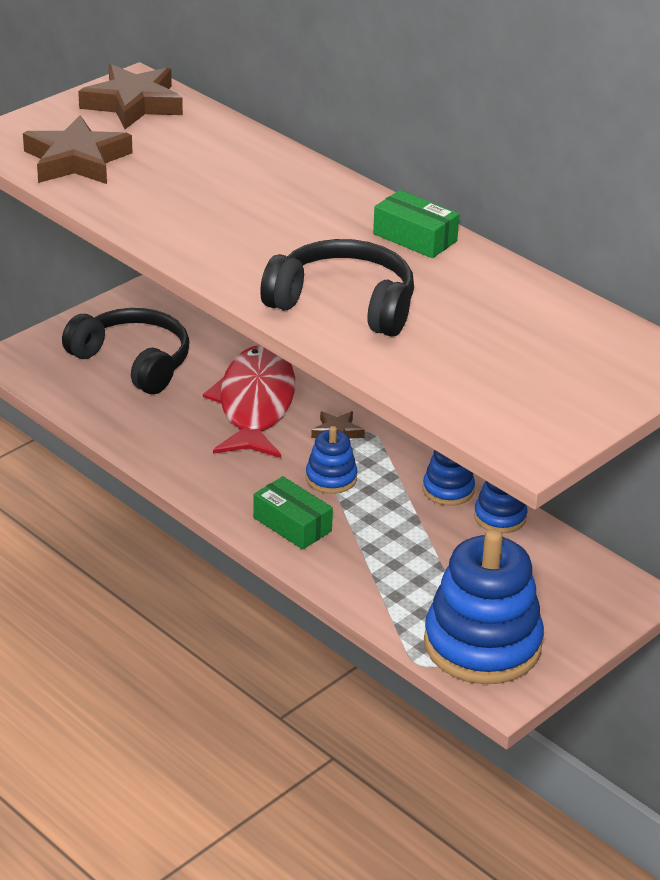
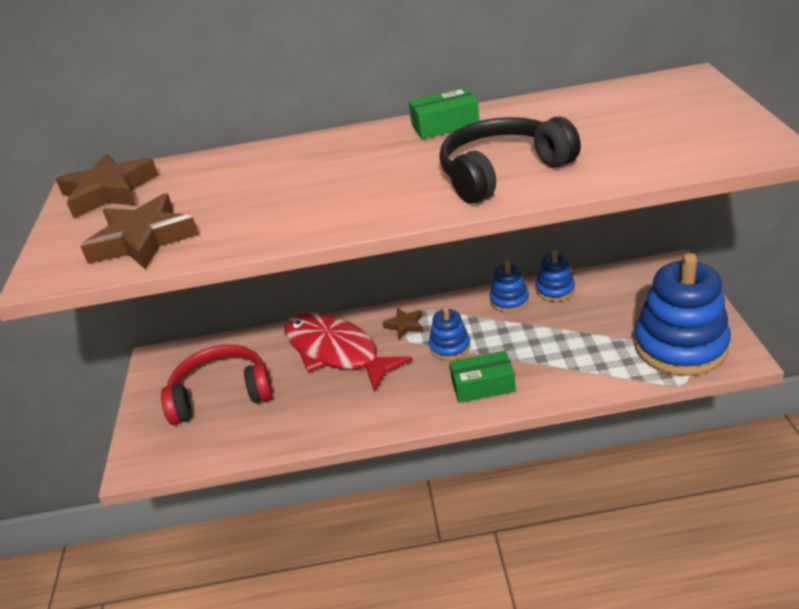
camera: 45 degrees left, 0 degrees up
black headphones [62,308,190,394] -> red headphones [161,345,273,425]

